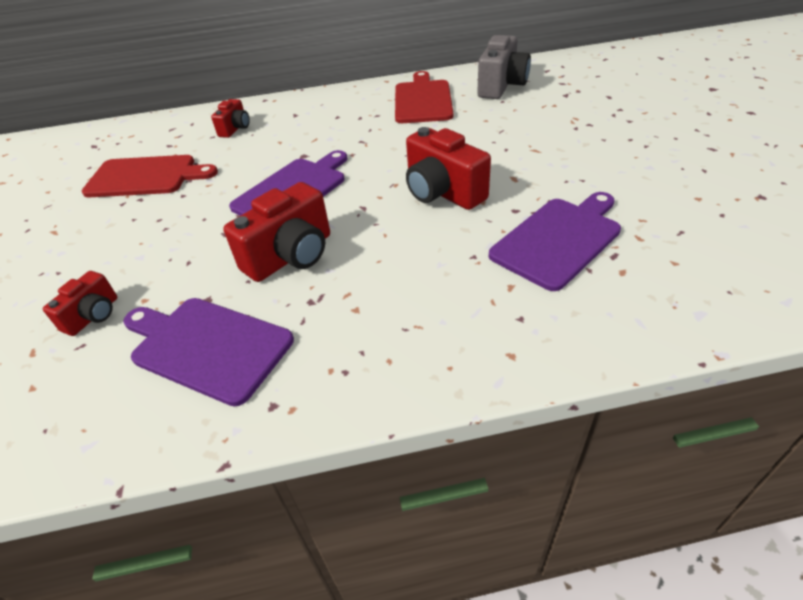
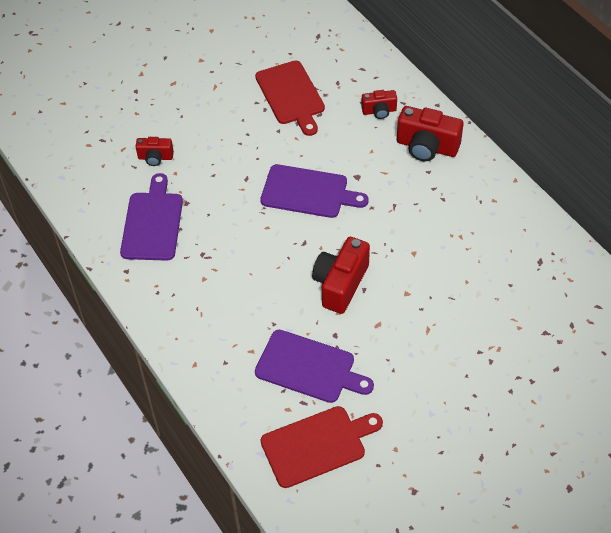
camera: 65 degrees right, 10 degrees up
red camera [223,182,330,282] -> red camera moved to [397,106,464,161]
red cutting board [395,71,453,123] -> red cutting board moved to [260,406,383,488]
grey camera [477,35,531,99] -> none

